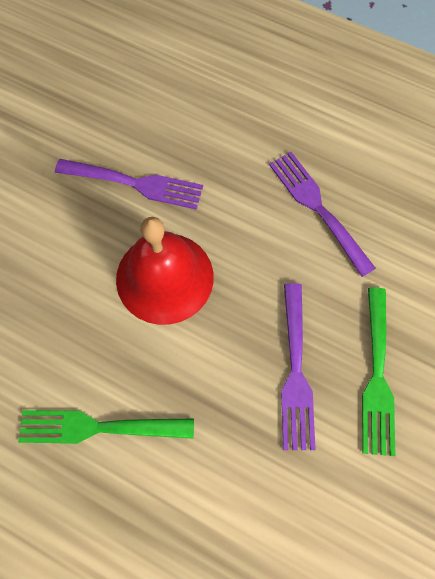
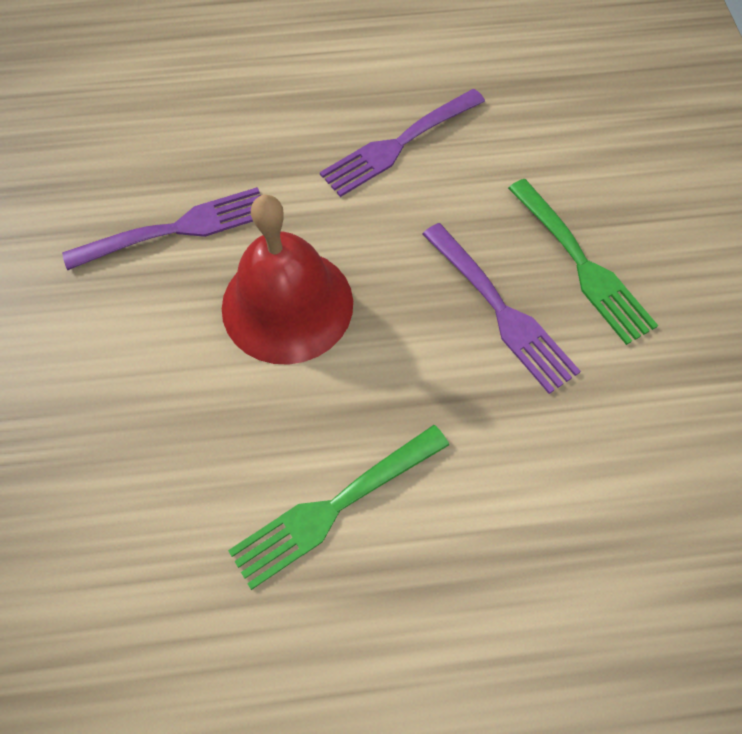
camera: 35 degrees left, 5 degrees down
purple fork [269,152,376,277] -> purple fork turned 60 degrees counterclockwise [320,89,485,197]

